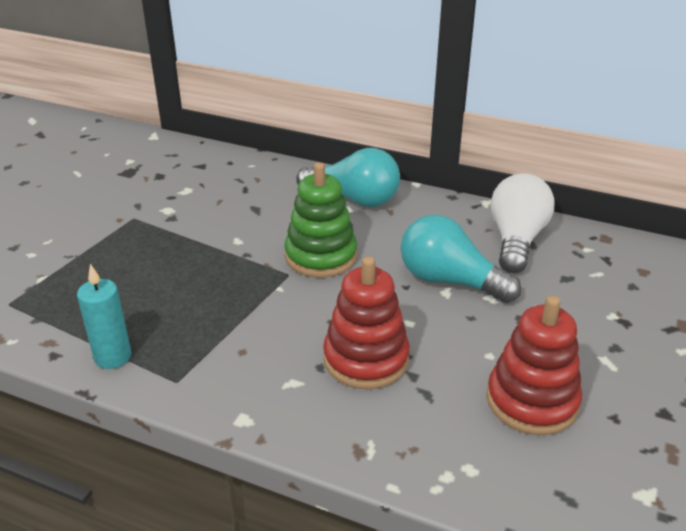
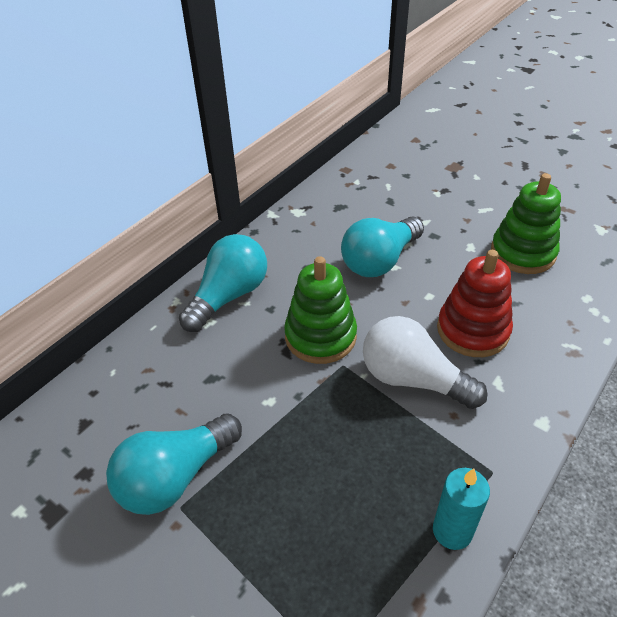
camera: 75 degrees left, 10 degrees up
red stacking toy [486,296,582,435] -> green stacking toy [491,173,561,274]
white light bulb [491,173,555,273] -> white light bulb moved to [363,316,487,409]
none -> turquoise light bulb [106,413,242,515]

